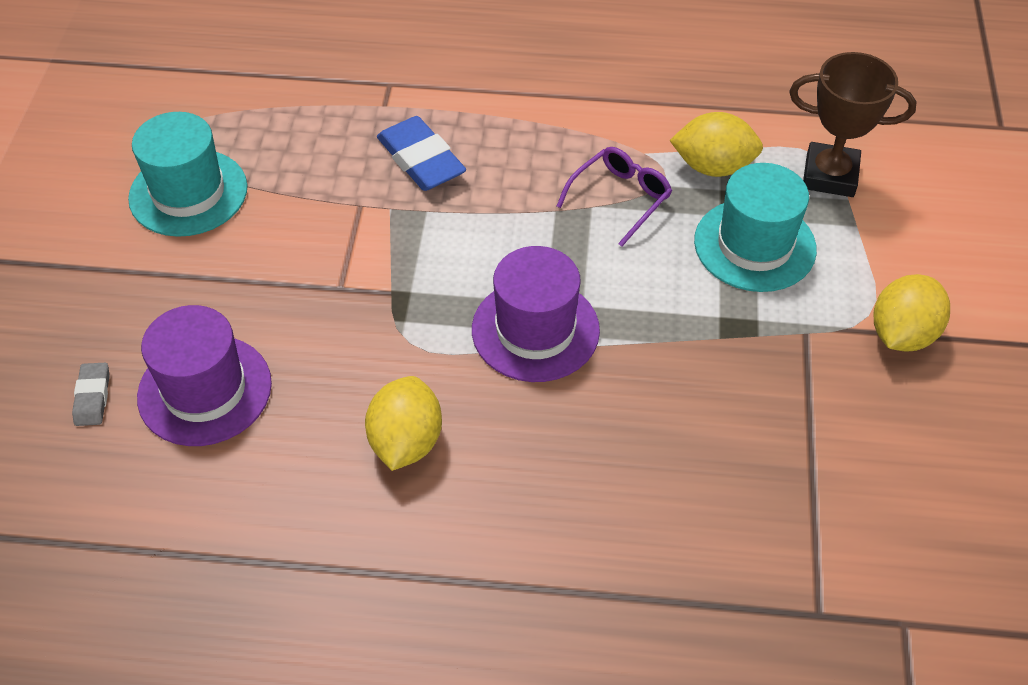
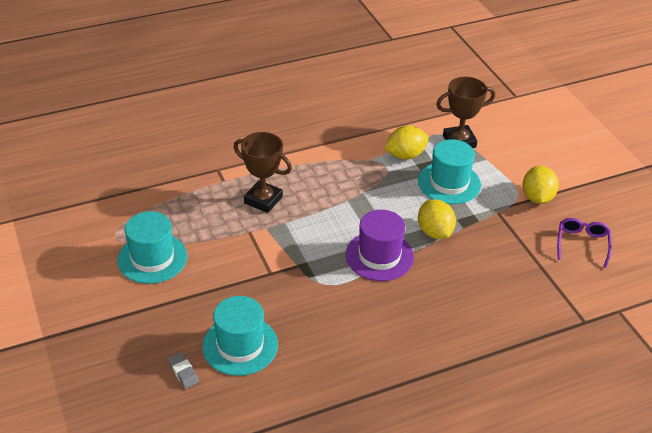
camera: 30 degrees left, 10 degrees down
purple hat [137,305,272,446] -> turquoise hat [202,296,278,376]
yellow lemon [365,376,442,471] -> yellow lemon moved to [418,199,456,239]
blue eraser [377,116,466,191] -> brown trophy [234,132,292,213]
purple glasses [557,147,672,247] -> purple glasses moved to [557,218,612,268]

